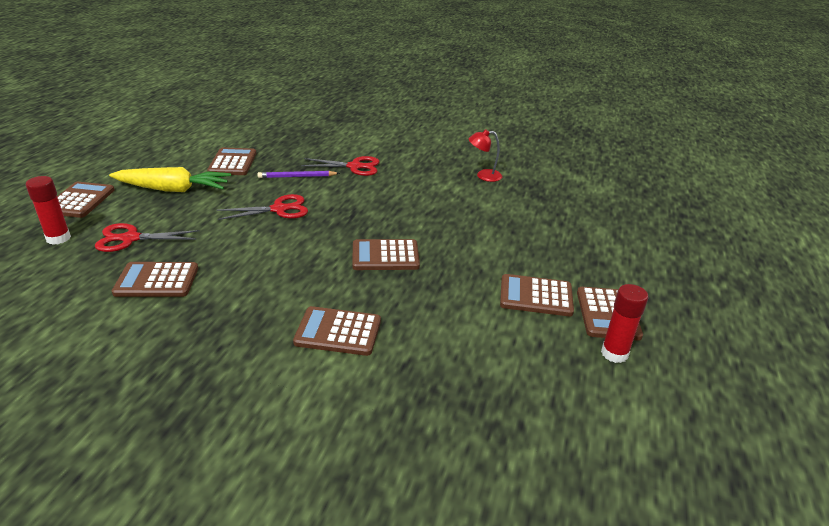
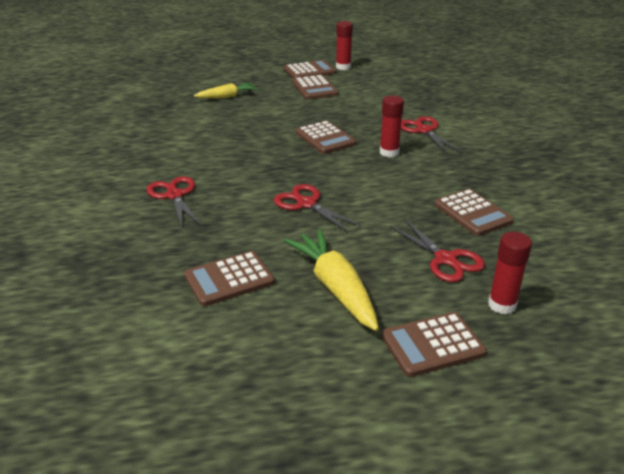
camera: 115 degrees left, 0 degrees up
purple pencil [257,171,340,178] -> none
brown calculator [293,306,381,356] -> red scissors [401,116,462,154]
red lamp [469,129,502,182] -> none
none -> yellow carrot [194,83,258,99]
none -> red glue stick [380,96,404,157]

